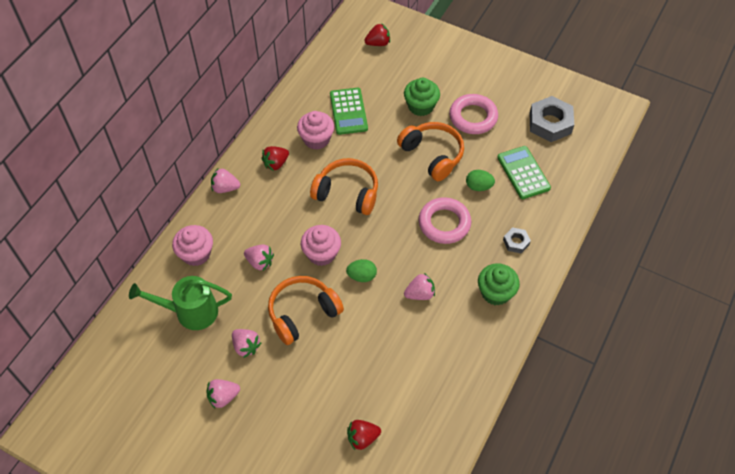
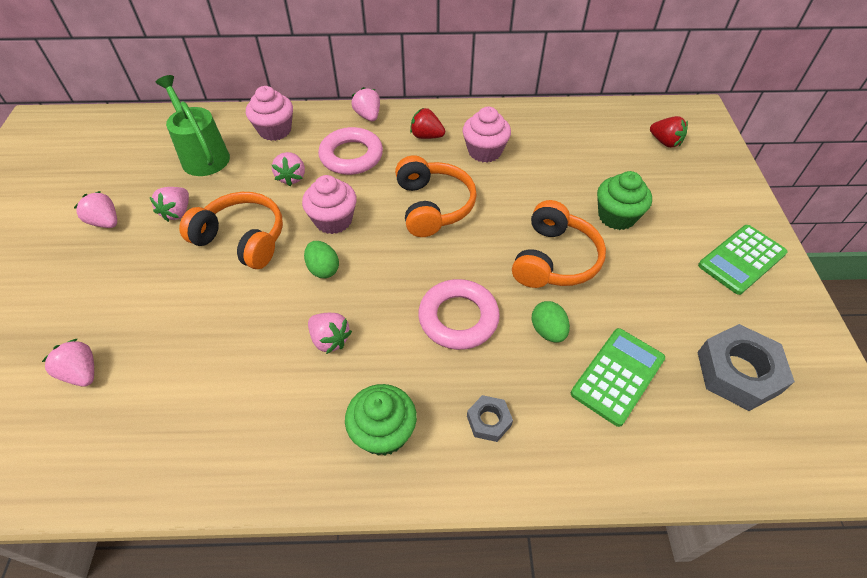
camera: 60 degrees right, 5 degrees down
green calculator [330,88,368,135] -> green calculator moved to [698,225,788,295]
red strawberry [347,420,381,450] -> pink strawberry [42,339,94,386]
pink ring [449,94,498,134] -> pink ring moved to [318,127,383,175]

